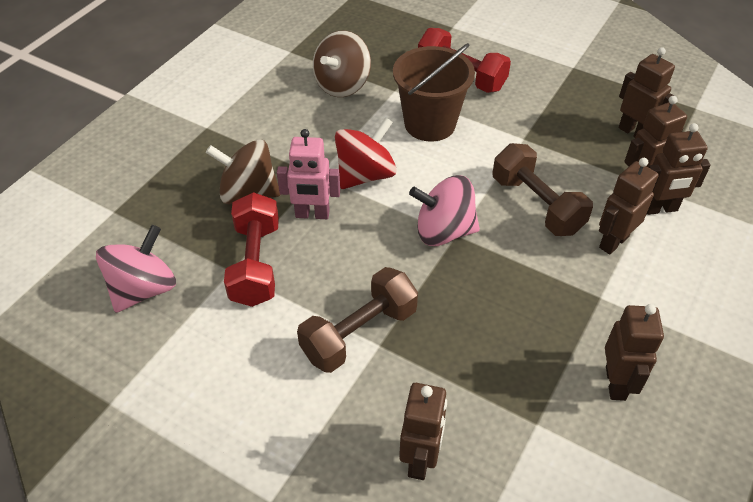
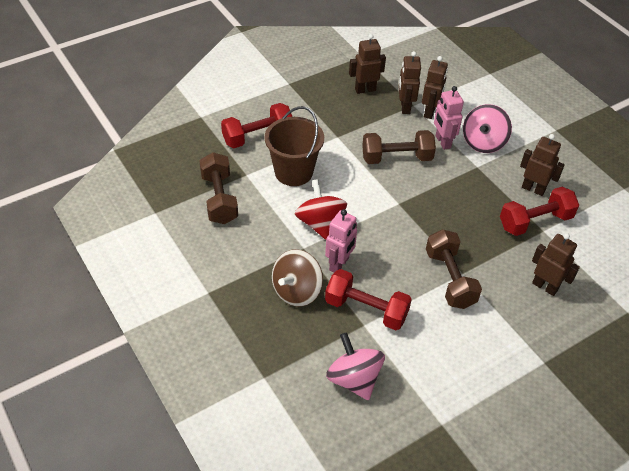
camera: 65 degrees left, 0 degrees up
brown spinning top [313,31,371,97] -> brown dumbbell [199,152,238,224]
pink spinning top [409,175,480,246] -> pink spinning top moved to [463,104,512,153]
brown robot [599,158,659,254] -> pink robot [434,86,464,150]
none -> red dumbbell [500,187,579,236]

